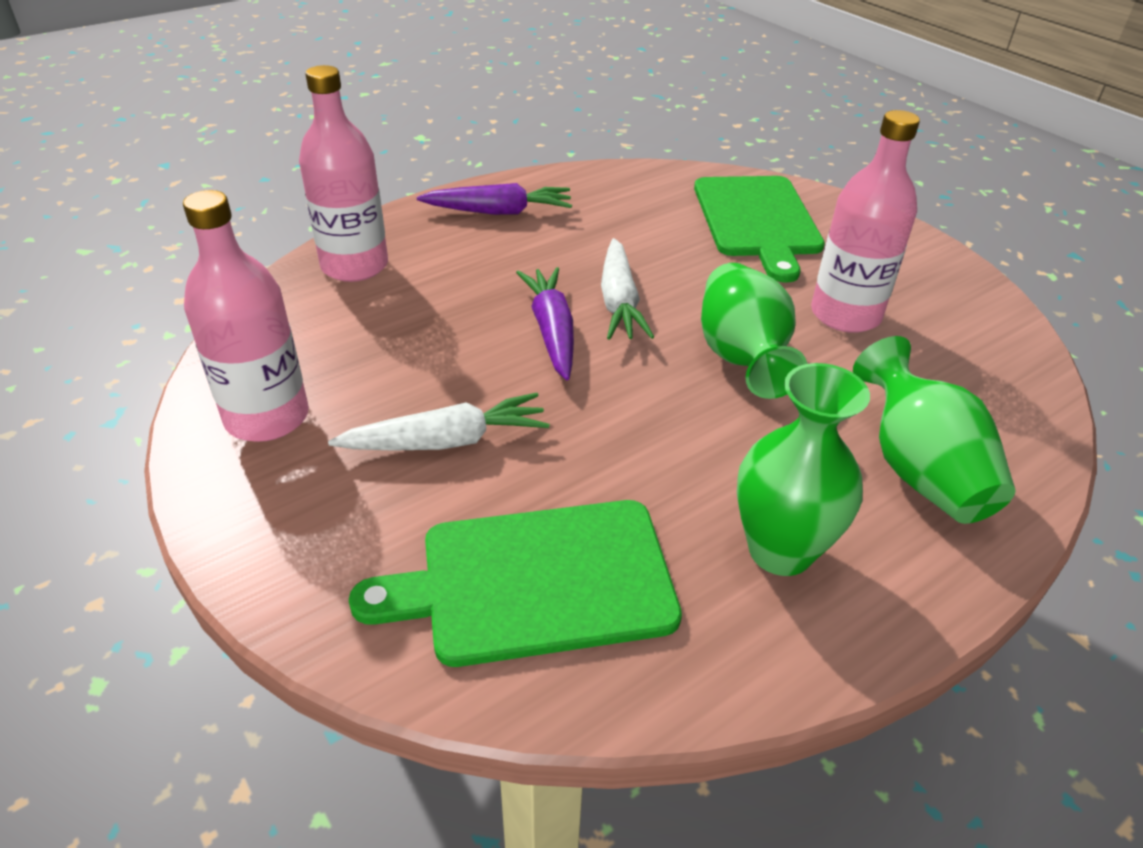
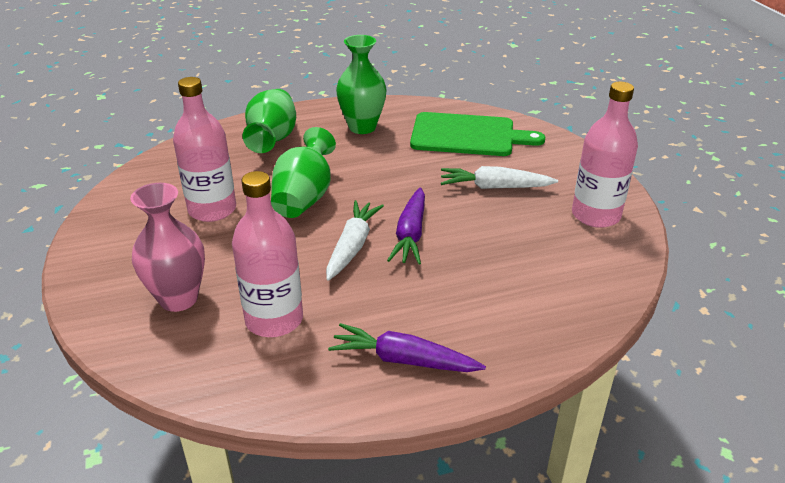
camera: 160 degrees left, 5 degrees down
pink bottle [299,65,388,282] -> pink bottle moved to [232,171,303,337]
green cutting board [694,176,825,283] -> pink vase [130,183,205,312]

